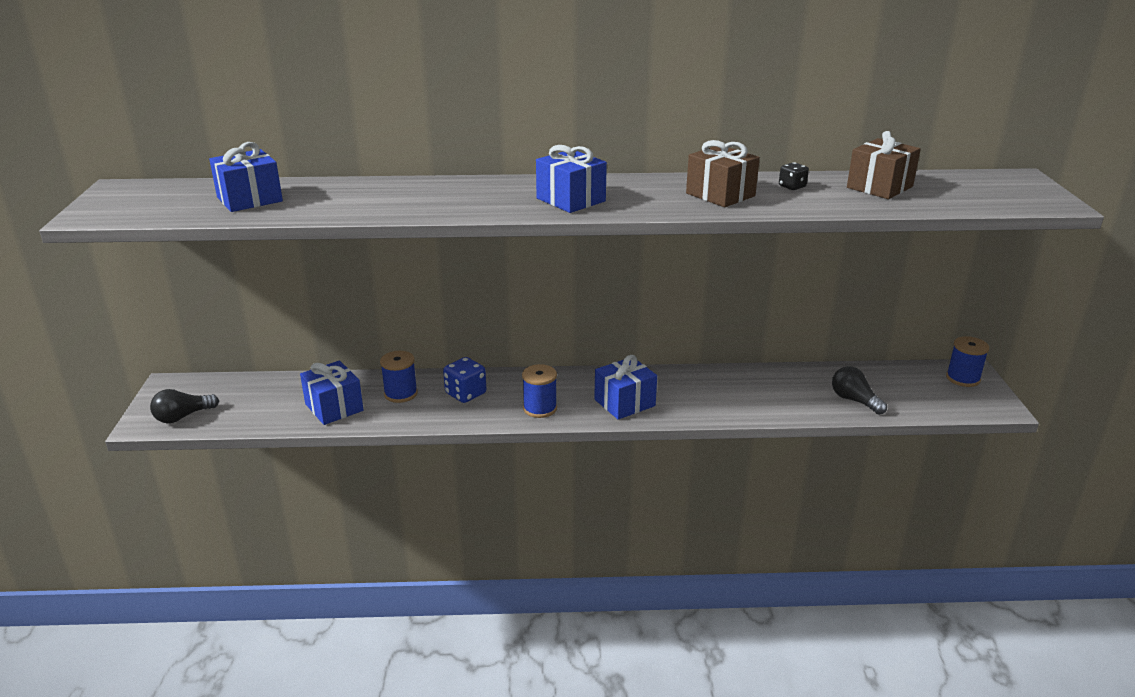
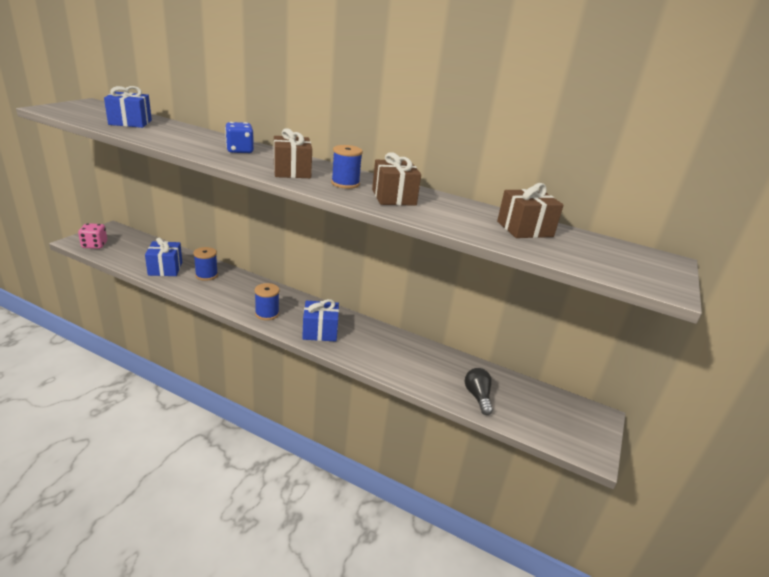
camera: 25 degrees right, 0 degrees up
black light bulb [150,389,219,423] -> pink dice [78,223,107,249]
blue dice [443,357,486,403] -> blue dice moved to [225,122,254,153]
blue gift [536,145,607,213] -> brown gift [274,128,312,178]
black dice [779,162,809,190] -> none
blue spool [946,336,989,387] -> blue spool moved to [331,145,363,189]

